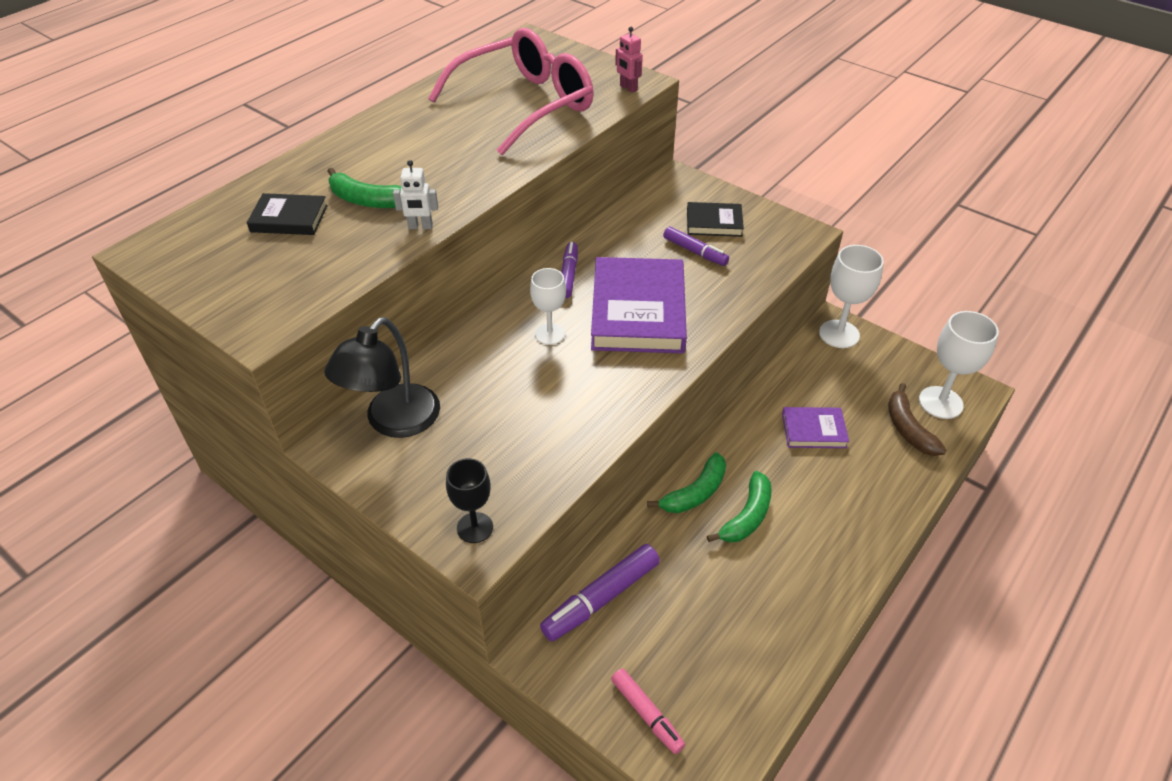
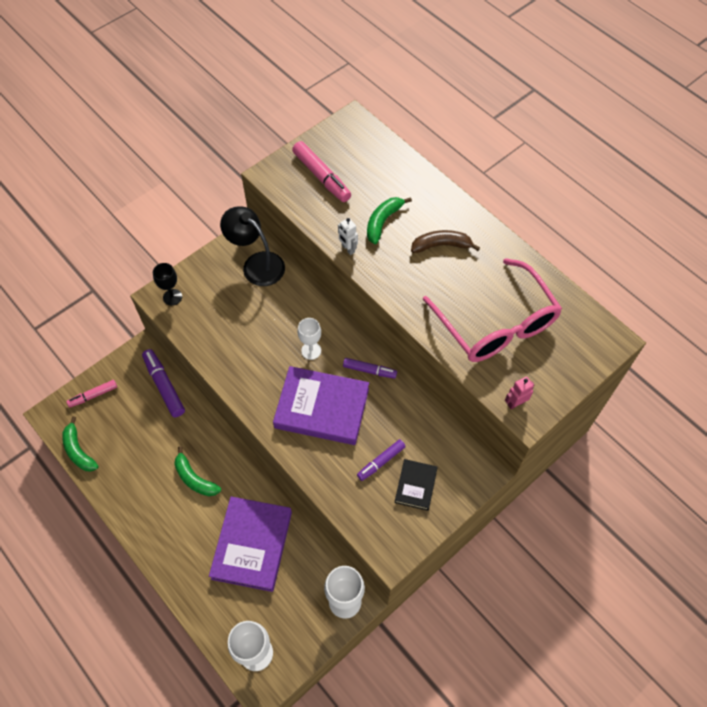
camera: 100 degrees right, 15 degrees up
black book [247,193,328,235] -> none
white robot [393,160,438,229] -> white robot turned 45 degrees counterclockwise [338,218,358,255]
green banana [647,452,726,513] -> green banana moved to [62,417,98,472]
purple book [782,407,849,448] -> purple book [209,496,292,592], size x1.94
brown banana [888,383,946,456] -> brown banana moved to [411,230,480,253]
none -> pink marker [292,141,351,202]

